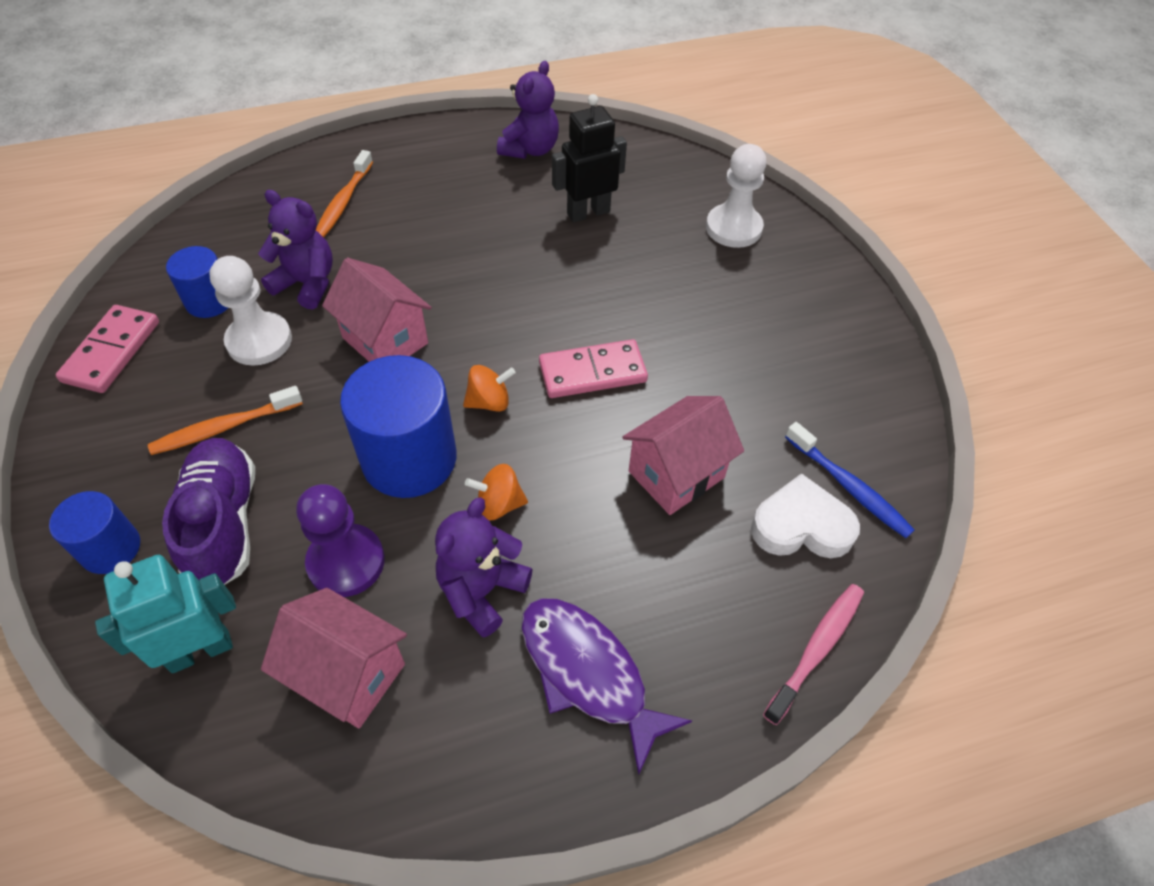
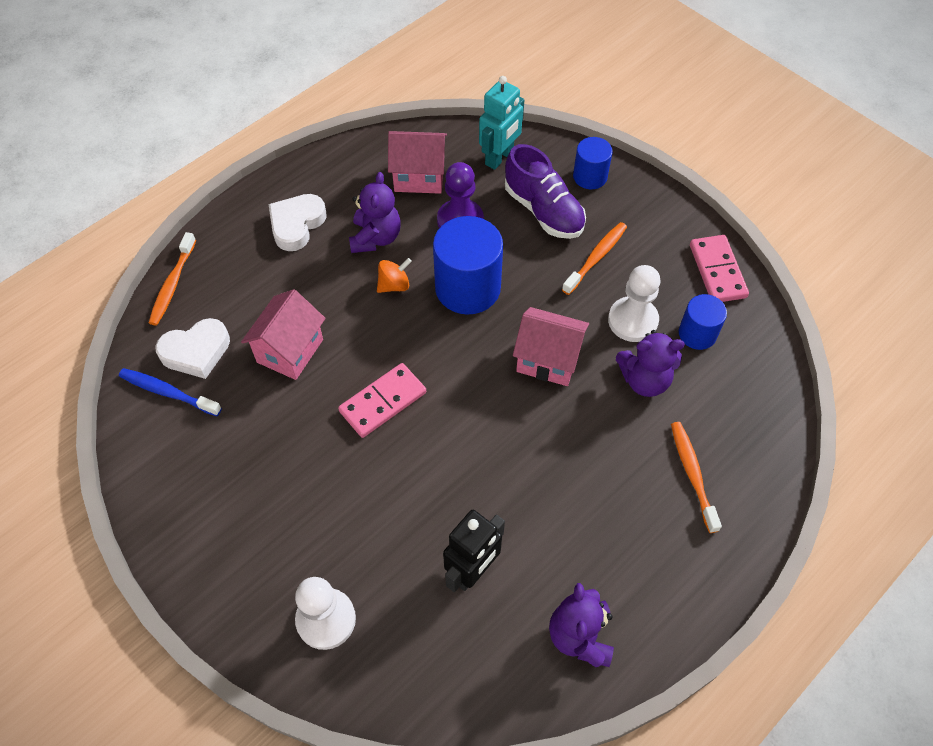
camera: 155 degrees right, 5 degrees up
orange spinning top [463,365,516,412] -> none
purple fish [521,598,692,776] -> white heart [269,194,327,251]
pink toothbrush [763,584,864,725] -> orange toothbrush [149,232,196,326]

